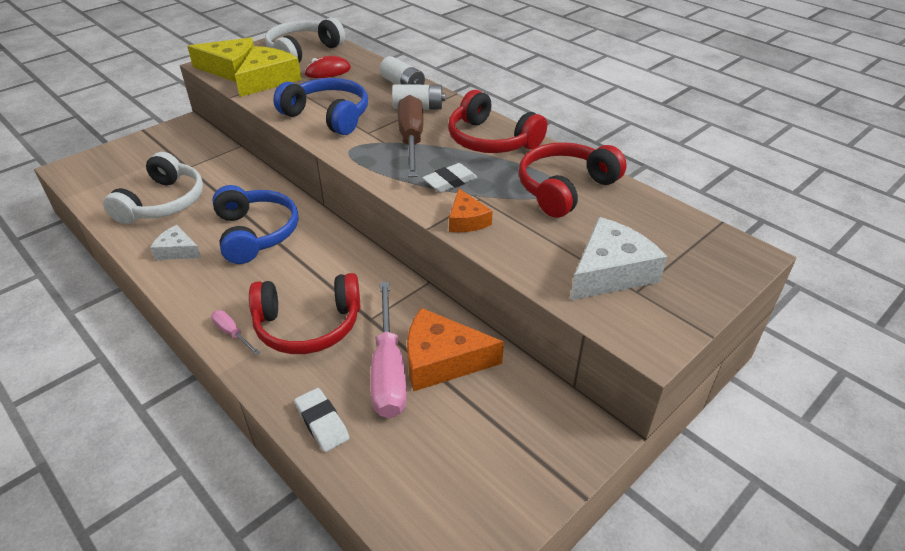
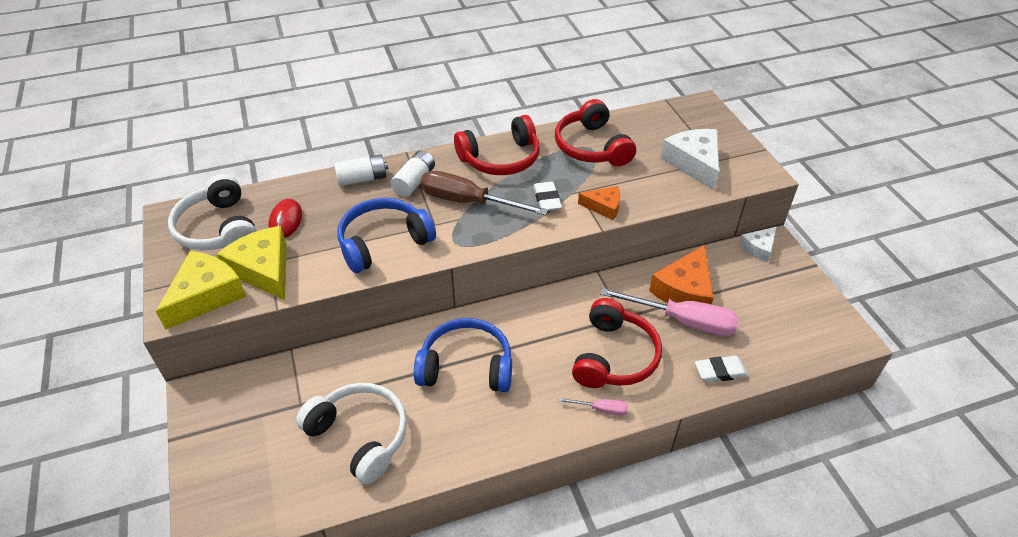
camera: 65 degrees left, 5 degrees up
white cheese [150,225,201,260] -> white cheese moved to [739,227,776,262]
pink screwdriver [211,310,260,355] -> pink screwdriver turned 150 degrees counterclockwise [558,398,628,415]

